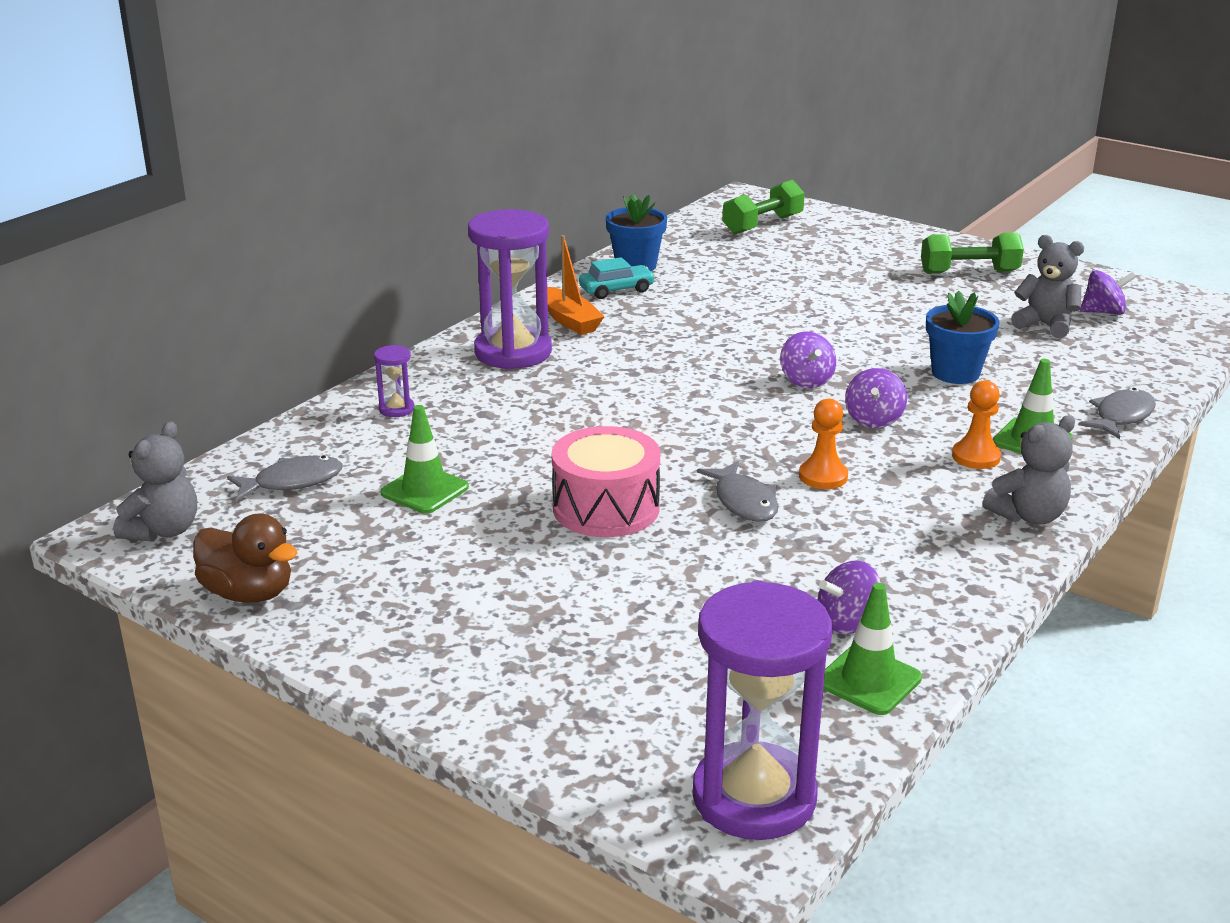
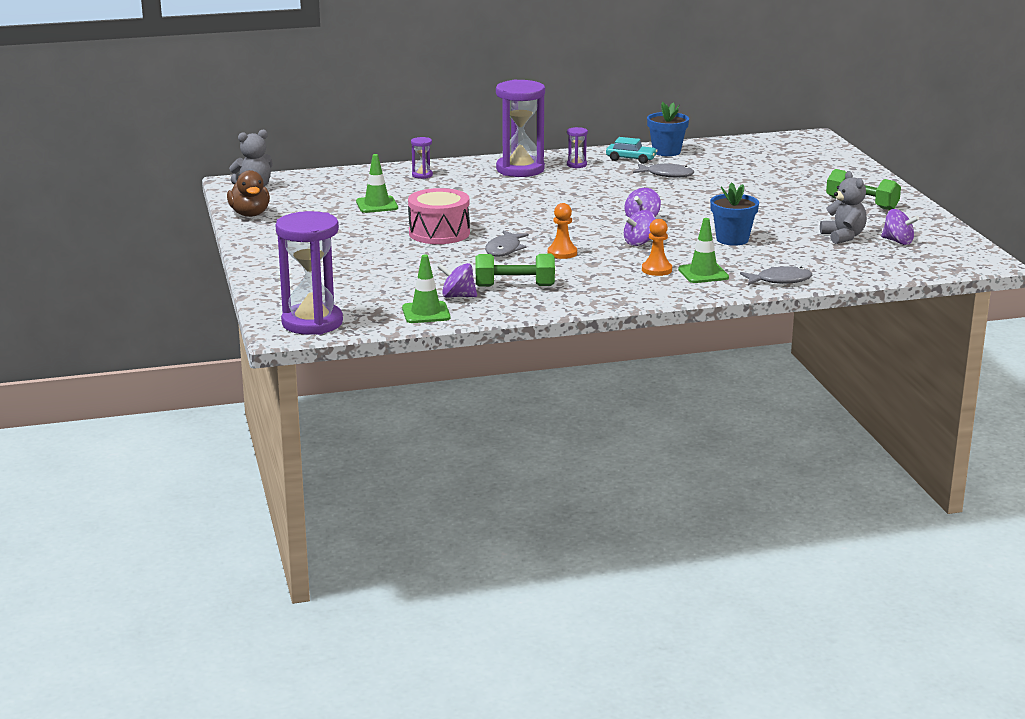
camera: 40 degrees right, 5 degrees down
grey fish [227,455,342,501] -> grey fish moved to [633,164,694,178]
orange boat [547,235,604,335] -> purple hourglass [567,127,588,168]
green dumbbell [723,180,805,234] -> green dumbbell moved to [476,254,555,286]
grey teddy bear [982,415,1075,525] -> none

